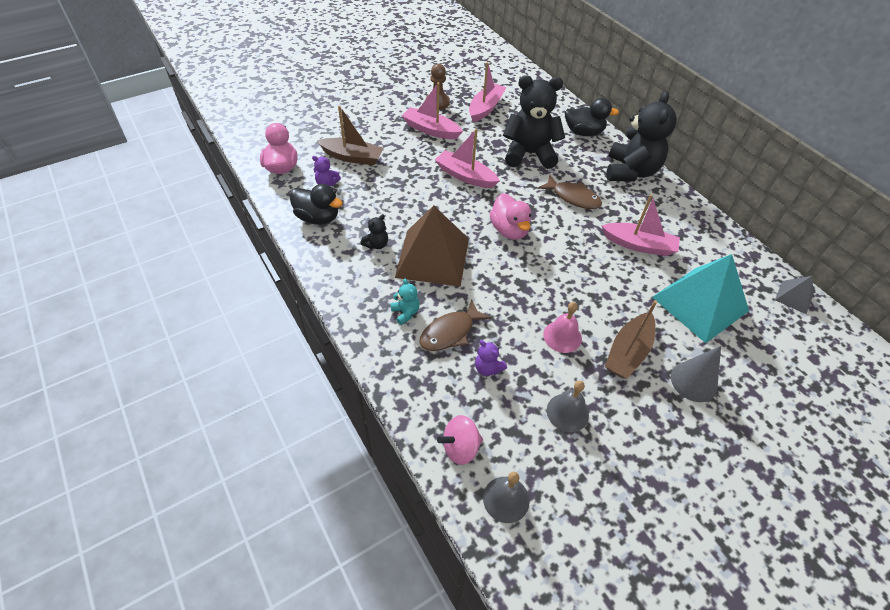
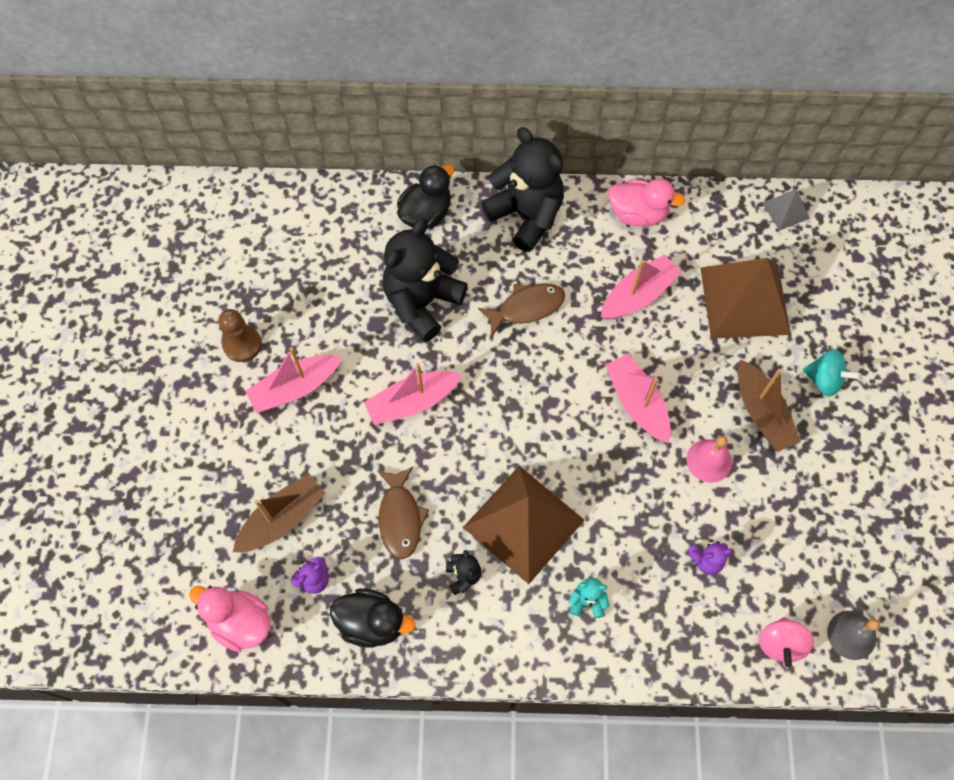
camera: 55 degrees left, 15 degrees up
black duck [290,184,343,225] -> black duck turned 45 degrees clockwise [330,588,416,647]
brown fish [419,299,491,351] -> brown fish moved to [377,467,429,559]
pink boat [469,62,507,122] -> pink boat moved to [605,354,671,443]
pink duck [490,193,531,240] -> pink duck moved to [608,179,685,226]
grey bell [547,381,589,432] -> none
turquoise pyramid [652,254,749,343] -> brown pyramid [700,258,791,339]
grey cone [671,346,721,402] -> turquoise spinning top [803,349,861,397]

